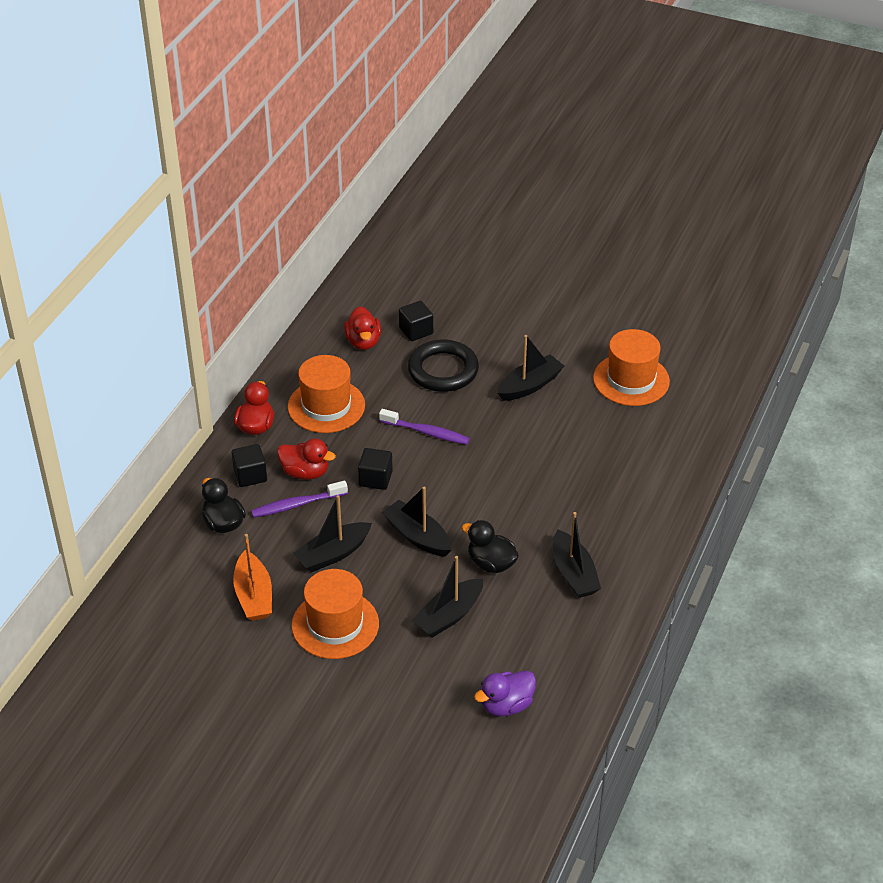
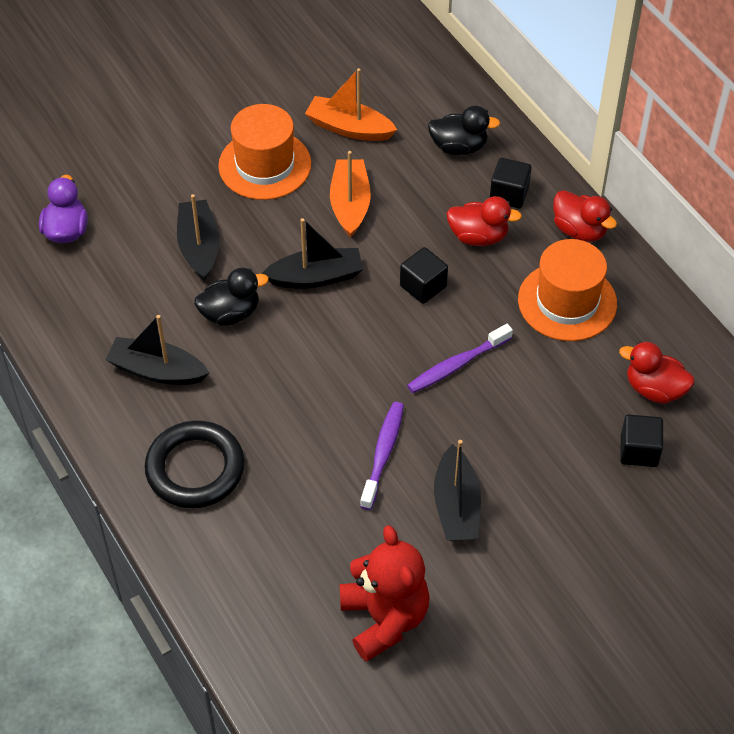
camera: 125 degrees right, 10 degrees up
purple toothbrush [251,481,348,518] -> purple toothbrush moved to [360,402,404,510]
red duck [277,439,336,480] -> red duck turned 135 degrees counterclockwise [447,196,522,246]
black boat [293,495,372,572] -> orange boat [330,151,371,238]
black ring [408,340,479,392] -> black ring moved to [144,420,245,509]
orange hat [593,329,670,406] -> red teddy bear [340,525,430,662]

